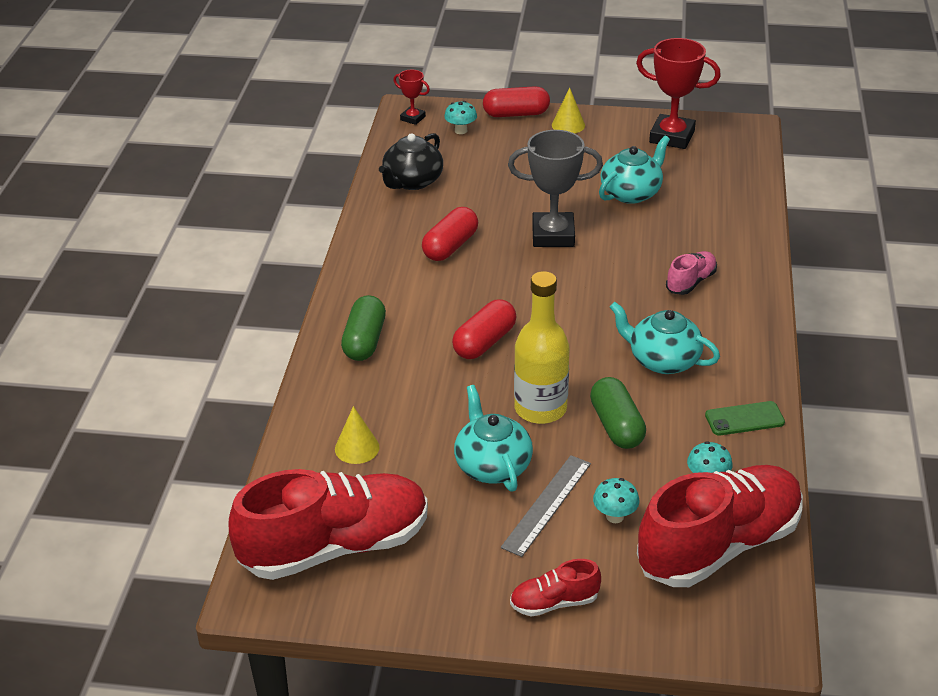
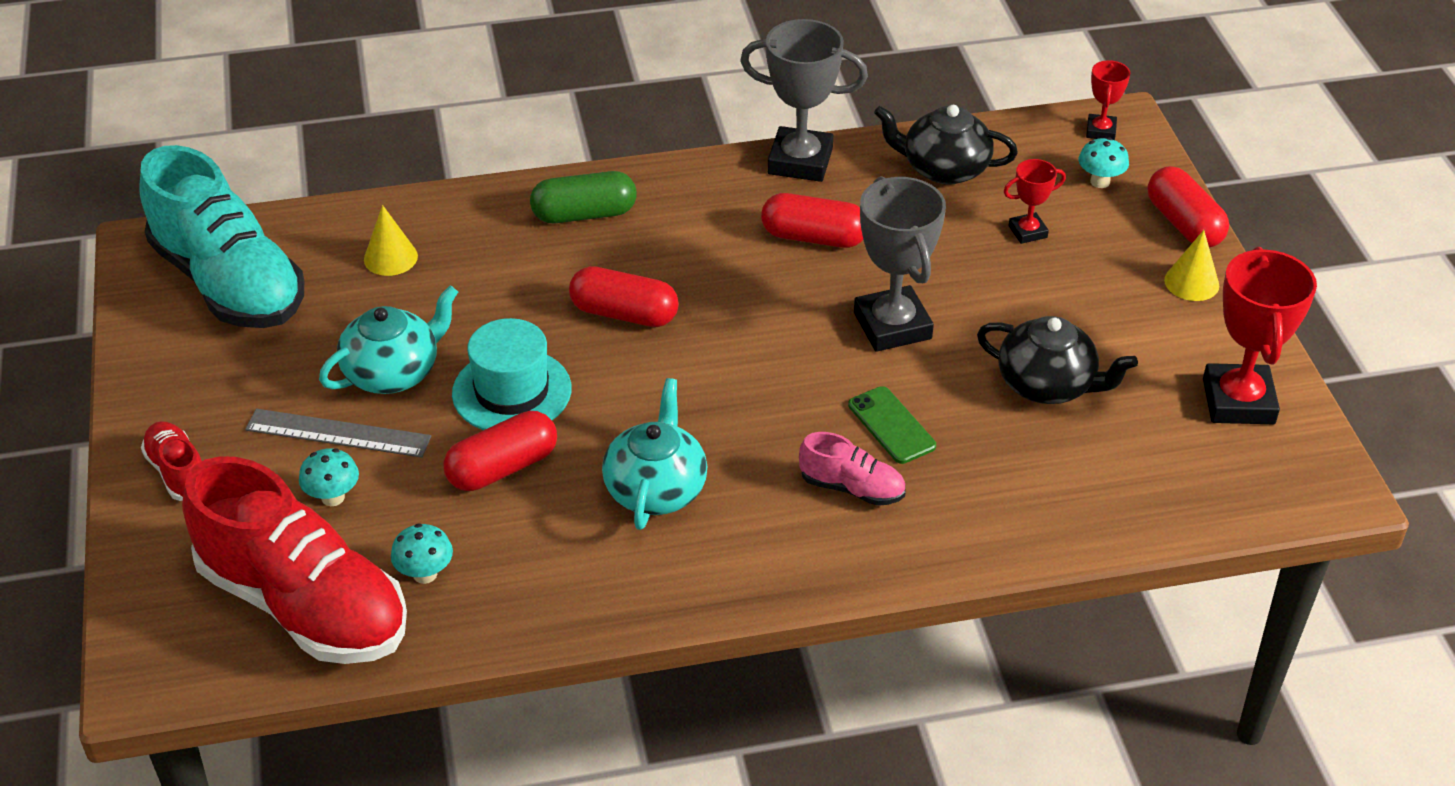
camera: 70 degrees right, 5 degrees up
red shoe [228,469,428,580] -> turquoise shoe [139,145,304,328]
yellow bottle [514,271,570,424] -> turquoise hat [452,318,571,430]
green capsule [590,377,646,449] -> red capsule [443,411,557,491]
turquoise teapot [599,136,670,204] -> black teapot [977,316,1138,404]
green phone [705,401,785,435] -> green phone moved to [848,386,936,464]
none -> grey trophy [740,19,868,182]
none -> red trophy [1004,159,1066,244]

